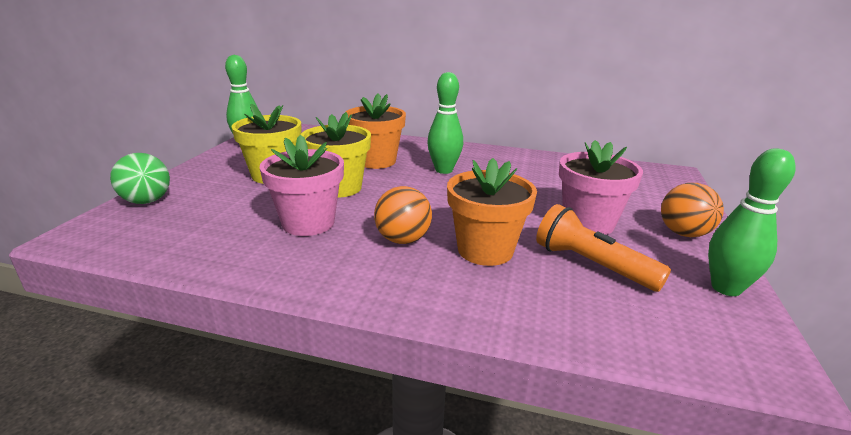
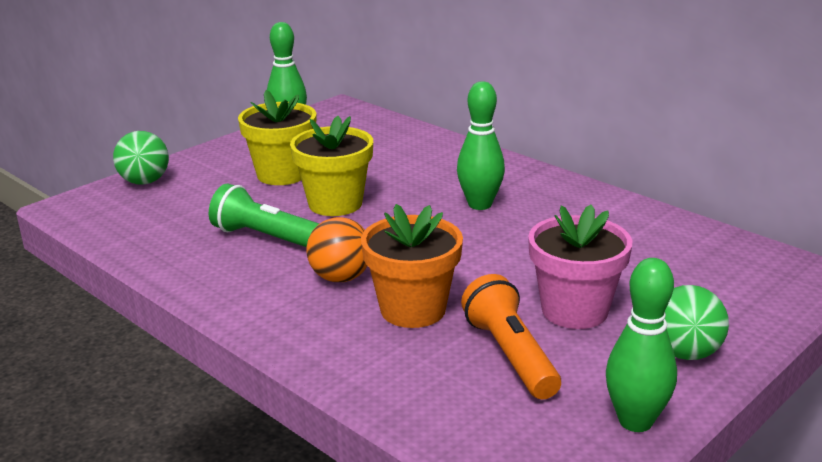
camera: 30 degrees right, 0 degrees up
pink flower pot [260,135,344,236] -> green flashlight [209,183,320,247]
orange flower pot [346,93,406,169] -> none
orange ball [661,183,724,237] -> green ball [665,285,729,360]

